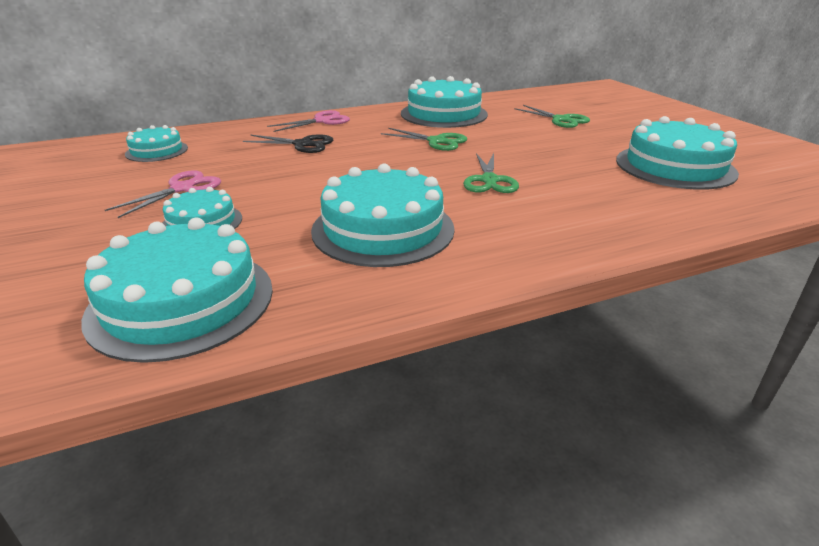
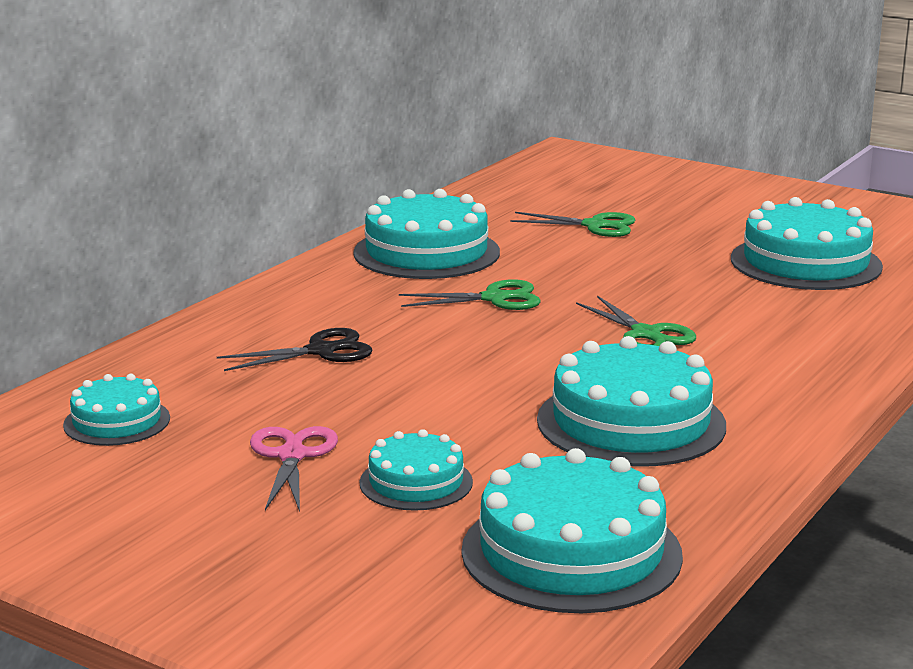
camera: 35 degrees left, 10 degrees down
pink scissors [267,110,350,132] -> none

